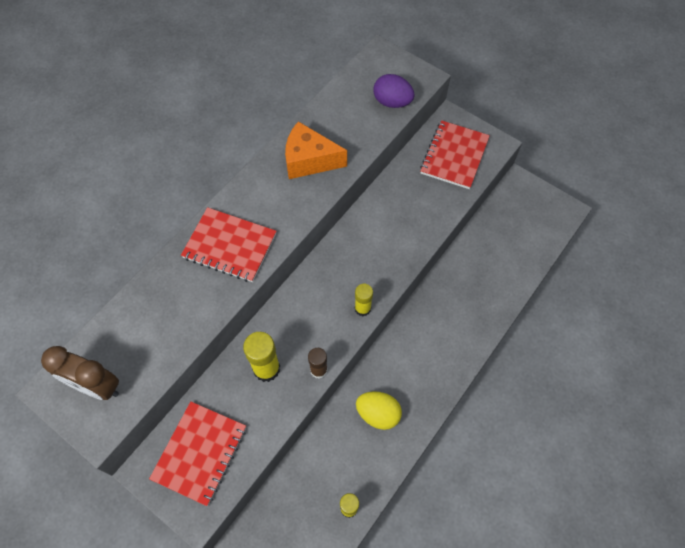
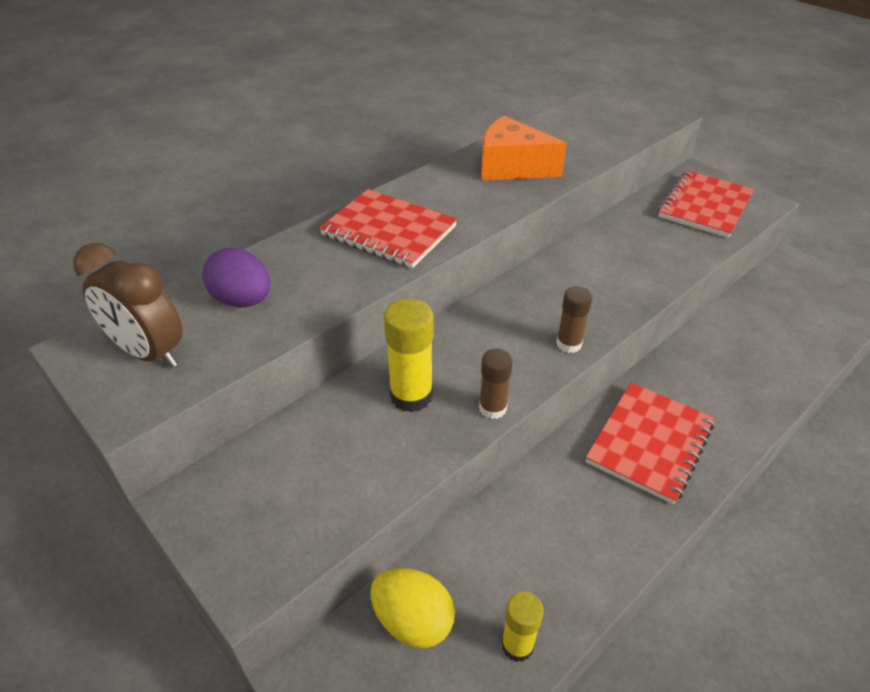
camera: 10 degrees right, 20 degrees down
red notebook [149,401,246,506] -> red notebook moved to [586,383,714,505]
yellow glue stick [355,284,373,316] -> brown glue stick [556,286,592,353]
yellow egg [356,391,402,430] -> yellow egg moved to [370,568,455,648]
purple egg [374,74,414,108] -> purple egg moved to [202,248,271,307]

